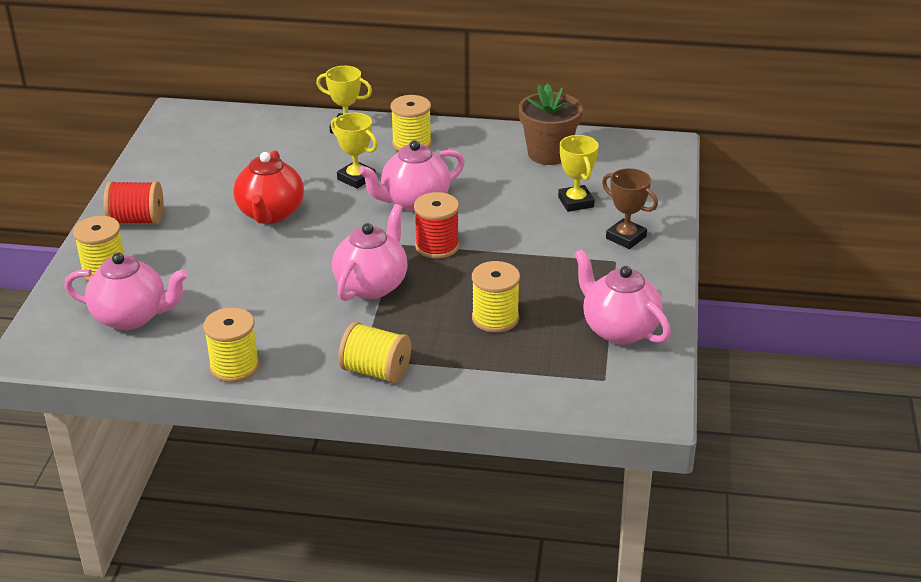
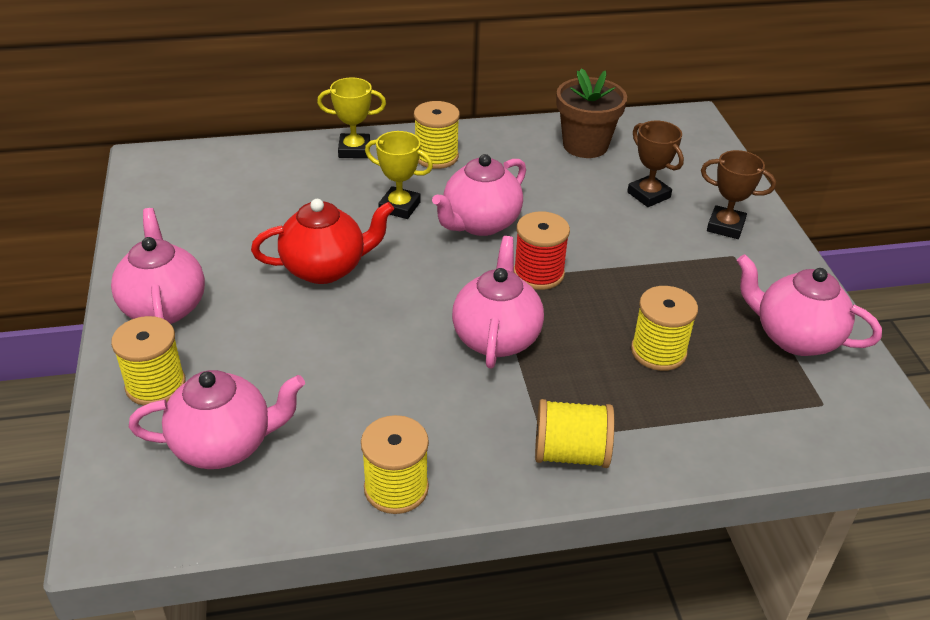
camera: 20 degrees left, 5 degrees up
red spool [103,181,164,225] -> pink teapot [111,208,205,324]
red teapot [233,150,304,224] -> red teapot turned 90 degrees counterclockwise [251,199,394,284]
yellow trophy [558,135,598,212] -> brown trophy [627,121,684,207]

